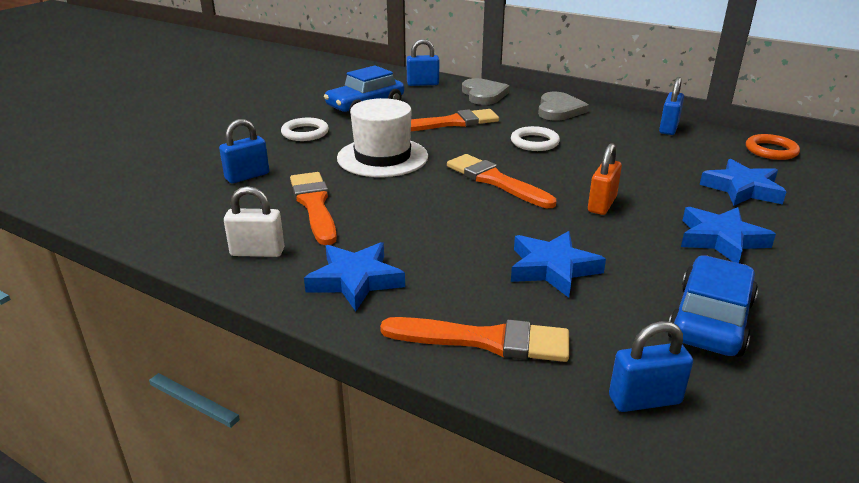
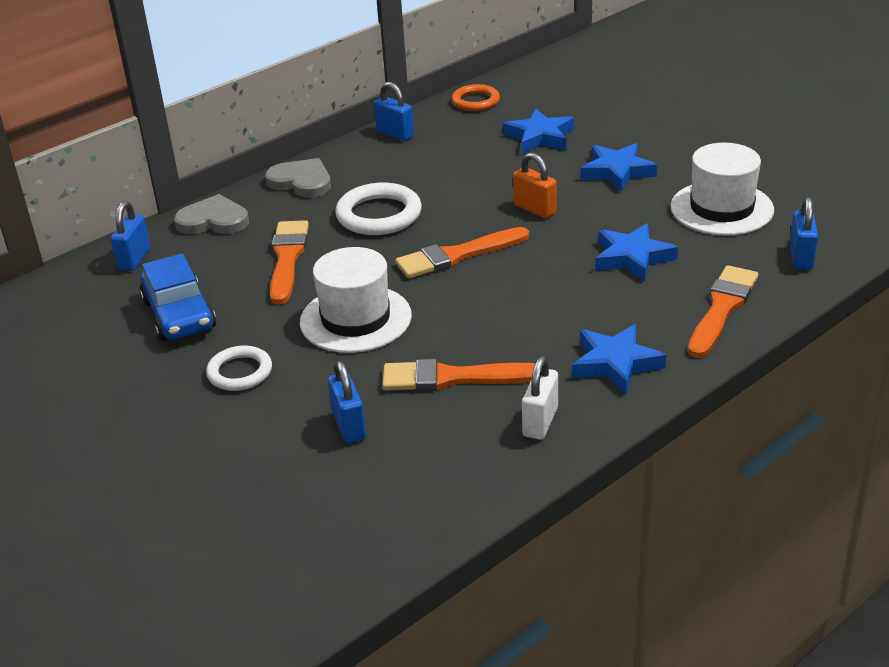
camera: 70 degrees left, 5 degrees up
white ring [511,126,560,151] -> white ring [335,182,422,235], size x1.55
blue car [668,256,758,357] -> white hat [670,143,774,236]

